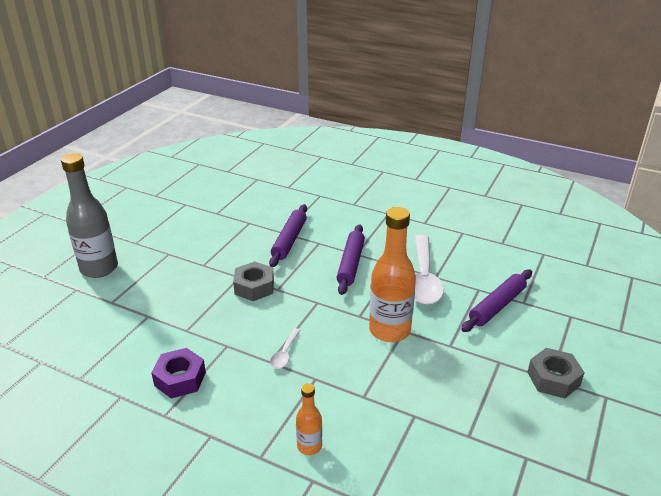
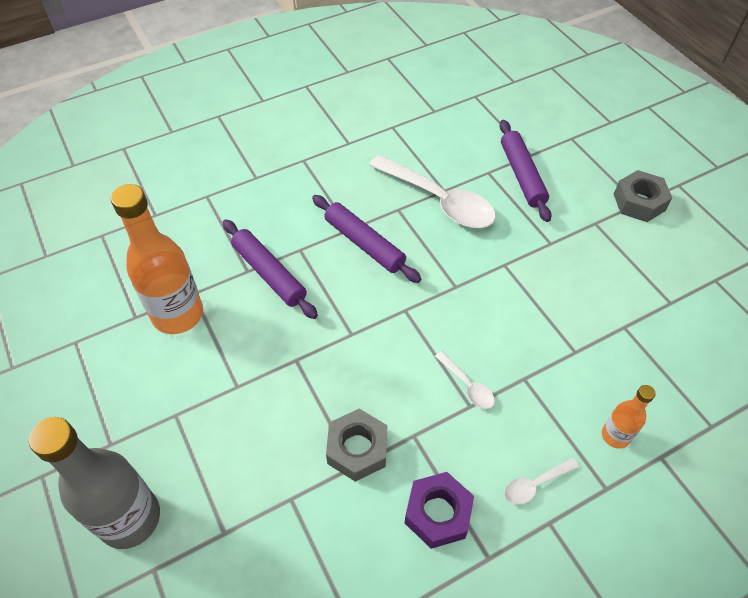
camera: 55 degrees left, 20 degrees up
grey nut [233,261,274,301] -> grey nut moved to [326,409,387,482]
orange bottle [369,207,416,342] -> orange bottle moved to [111,184,203,334]
none -> white spoon [504,458,579,505]

